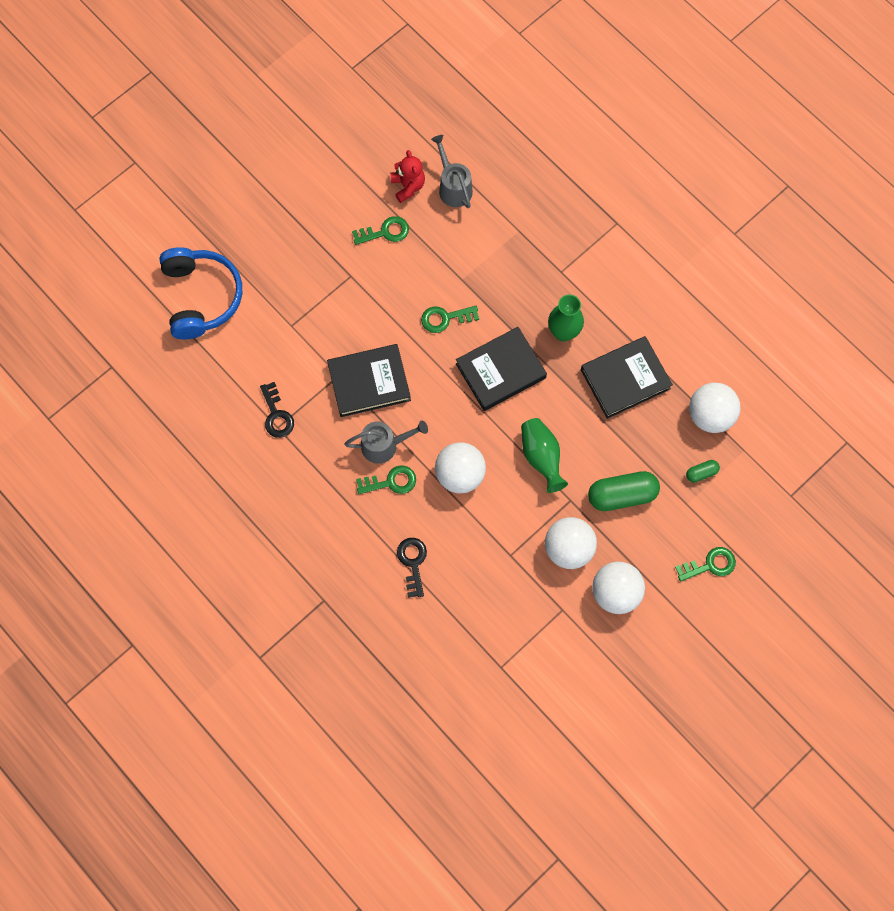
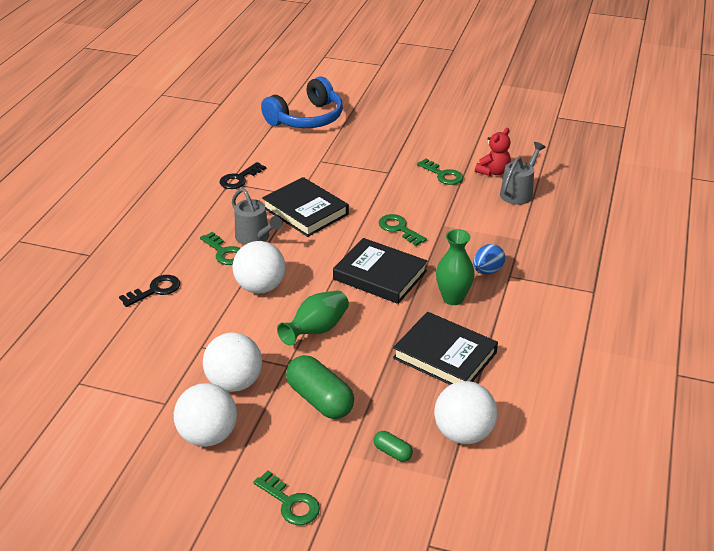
camera: 60 degrees right, 35 degrees down
none -> blue egg [473,244,505,274]

